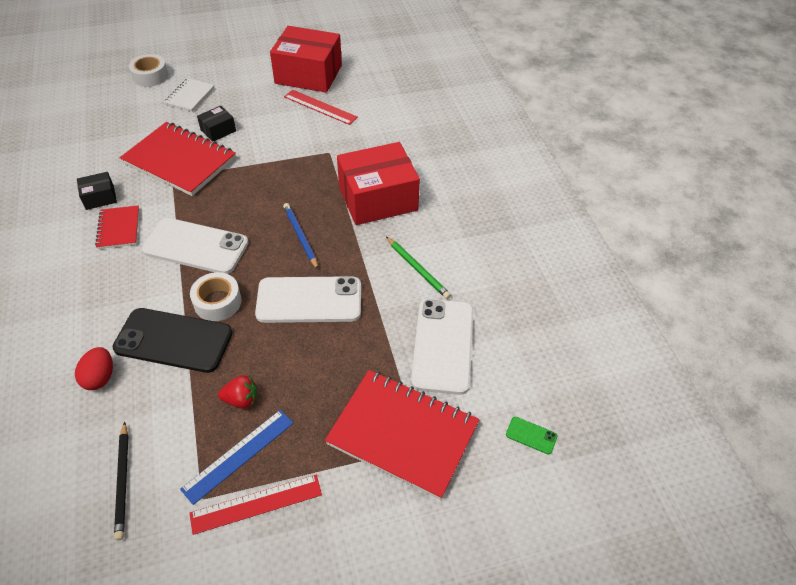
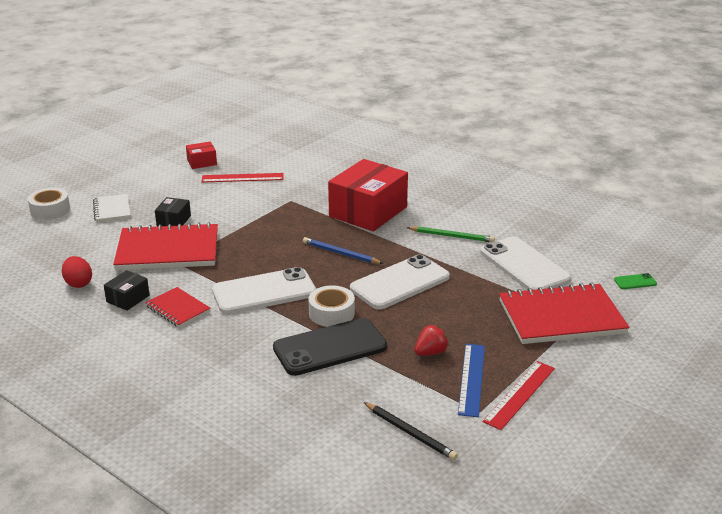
camera: 35 degrees left, 20 degrees down
red egg [75,347,113,390] -> red egg moved to [62,256,92,288]
red box [270,26,342,93] -> red box [186,142,217,169], size x0.46

